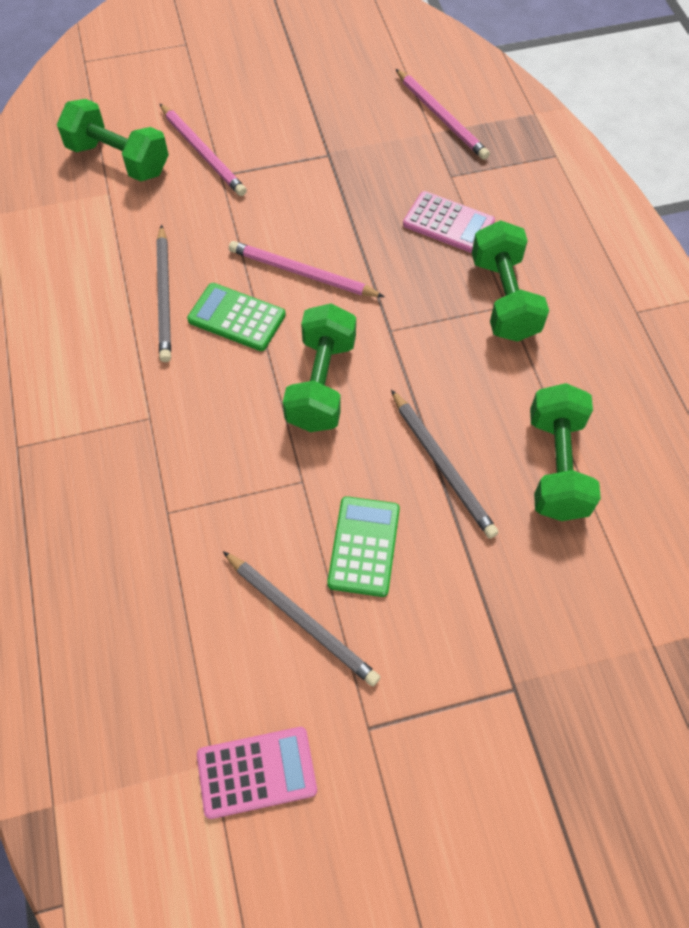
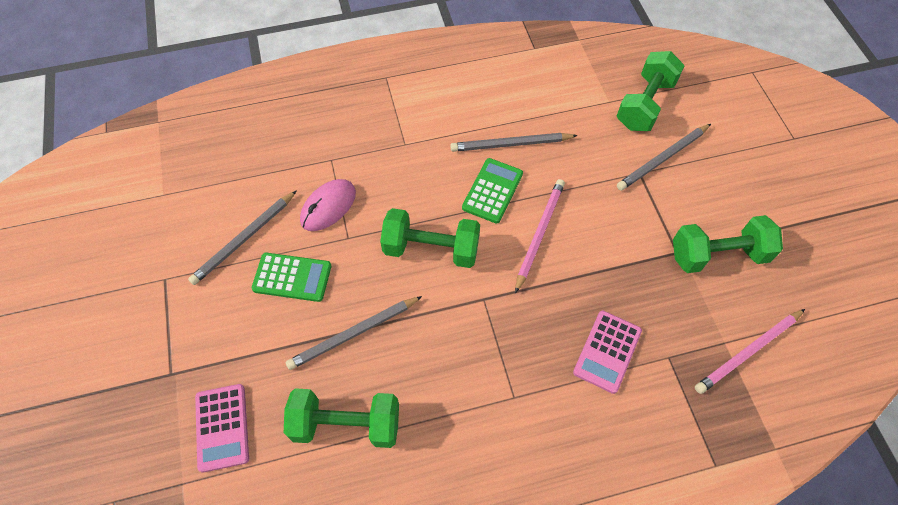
camera: 90 degrees right, 0 degrees up
pink pencil [160,104,247,196] -> grey pencil [617,124,711,191]
pink calculator [197,727,317,819] -> pink calculator moved to [195,384,249,473]
green dumbbell [472,220,549,342] -> green dumbbell moved to [673,215,783,273]
none -> pink mouse [300,179,356,231]

